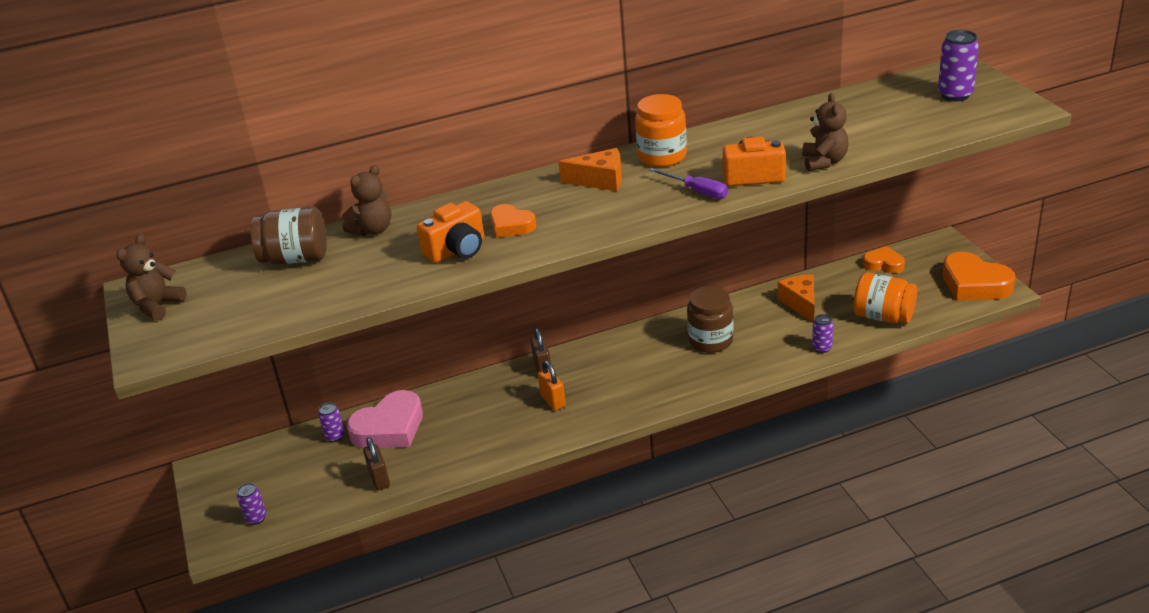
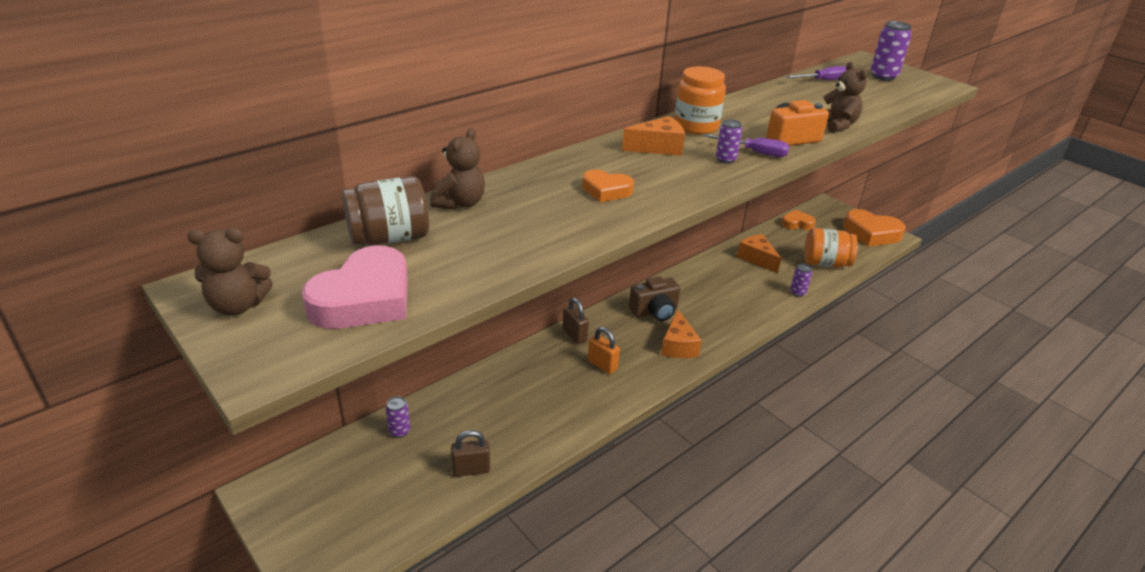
camera: 25 degrees left, 0 degrees up
brown teddy bear [116,234,186,320] -> brown teddy bear turned 105 degrees counterclockwise [187,228,273,315]
purple can [237,483,266,525] -> purple can moved to [716,119,742,164]
pink heart [347,390,423,448] -> pink heart moved to [302,245,408,329]
brown padlock [363,437,390,490] -> brown padlock turned 60 degrees counterclockwise [451,430,490,477]
orange camera [417,201,484,263] -> none
brown jar [687,286,734,353] -> none
none -> brown camera [629,277,680,321]
none -> orange cheese [661,309,702,358]
none -> purple screwdriver [785,66,846,80]

